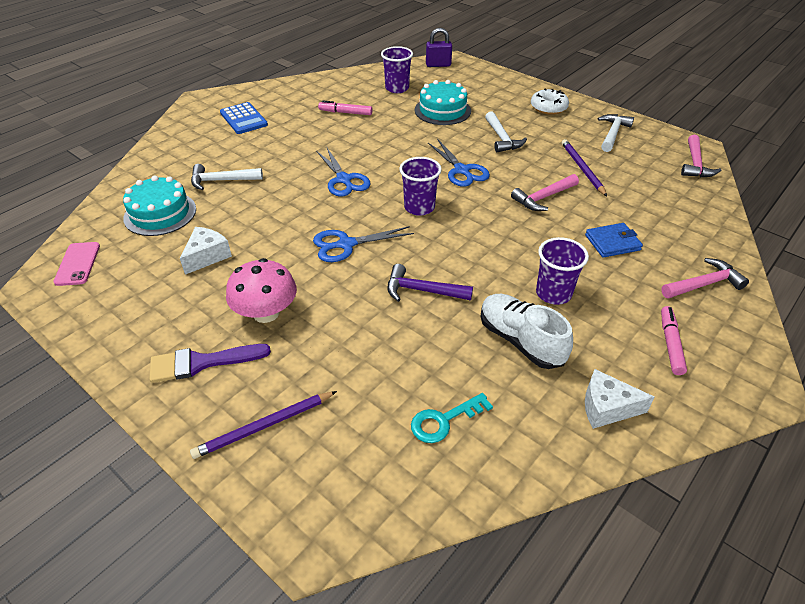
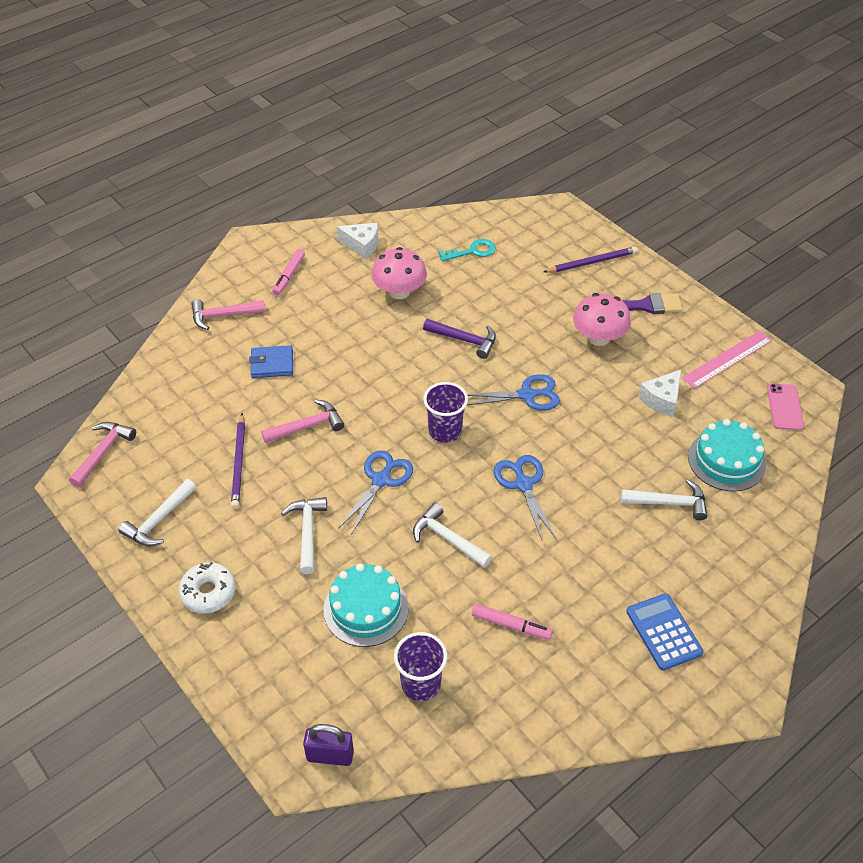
camera: 170 degrees left, 5 degrees up
blue scissors [428,139,490,187] -> blue scissors turned 45 degrees clockwise [338,450,413,535]
white shoe [480,294,573,369] -> pink mushroom [371,247,427,299]
purple cup [536,237,589,305] -> none
none -> white hammer [413,503,492,568]
none -> pink ruler [682,330,772,389]

